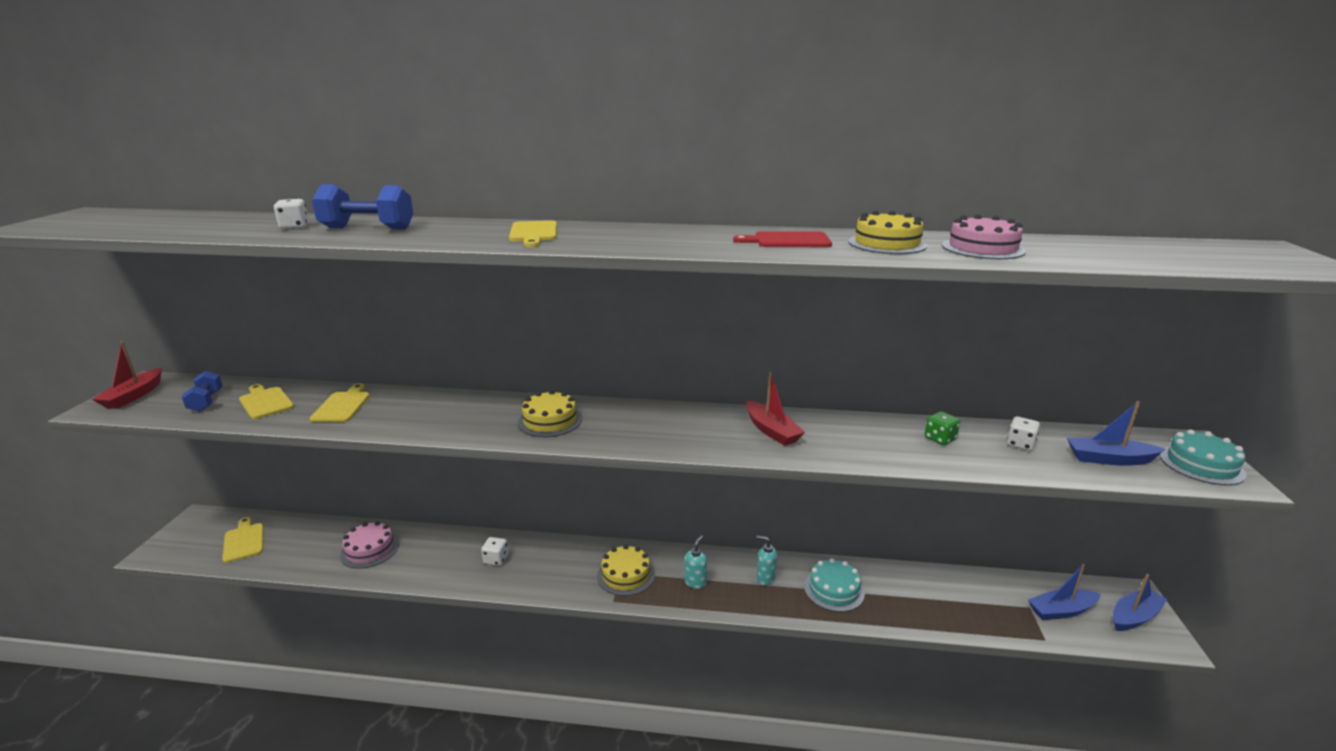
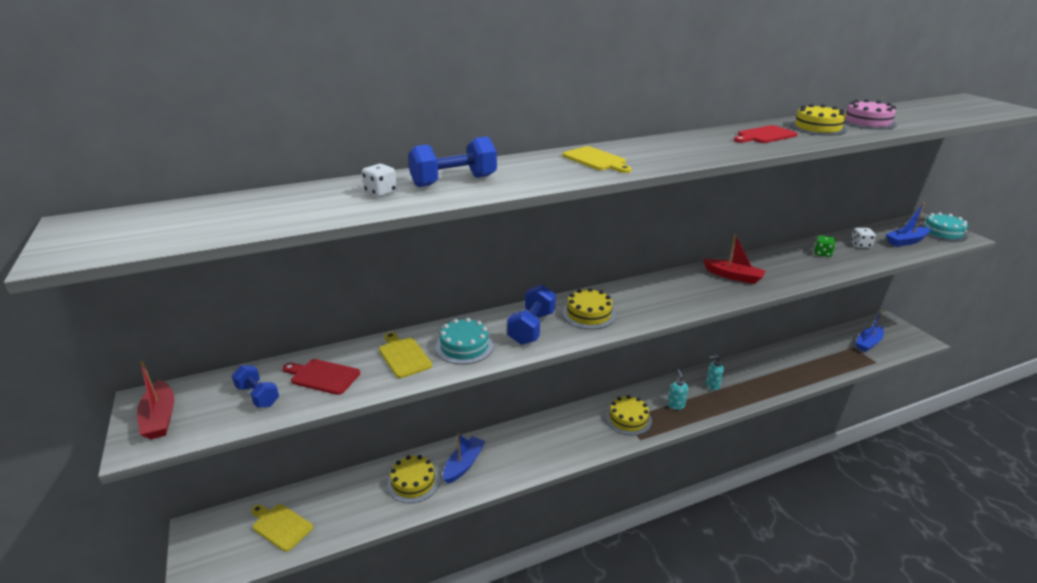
camera: 30 degrees left, 5 degrees up
yellow cutting board [239,384,294,419] -> red cutting board [283,359,360,395]
pink cake [340,521,399,569] -> yellow cake [387,455,440,503]
white dice [481,537,508,566] -> none
turquoise cake [804,558,865,612] -> turquoise cake moved to [436,318,494,364]
blue boat [1113,574,1168,631] -> blue boat moved to [443,433,486,484]
none -> blue dumbbell [507,285,556,345]

